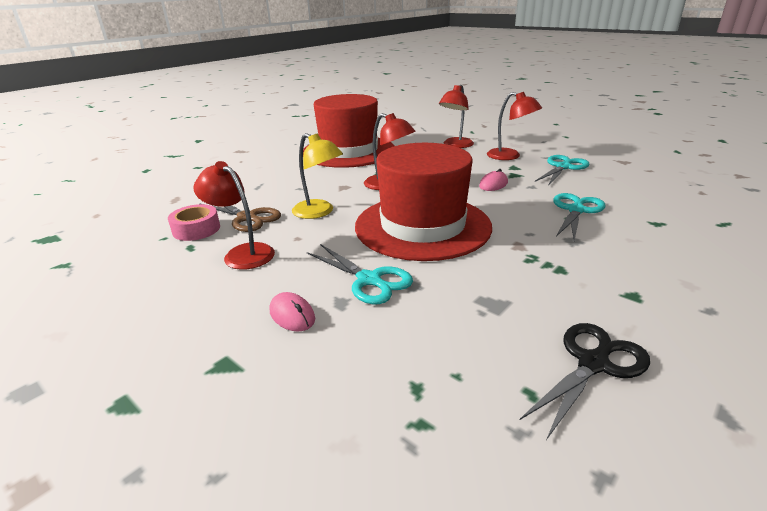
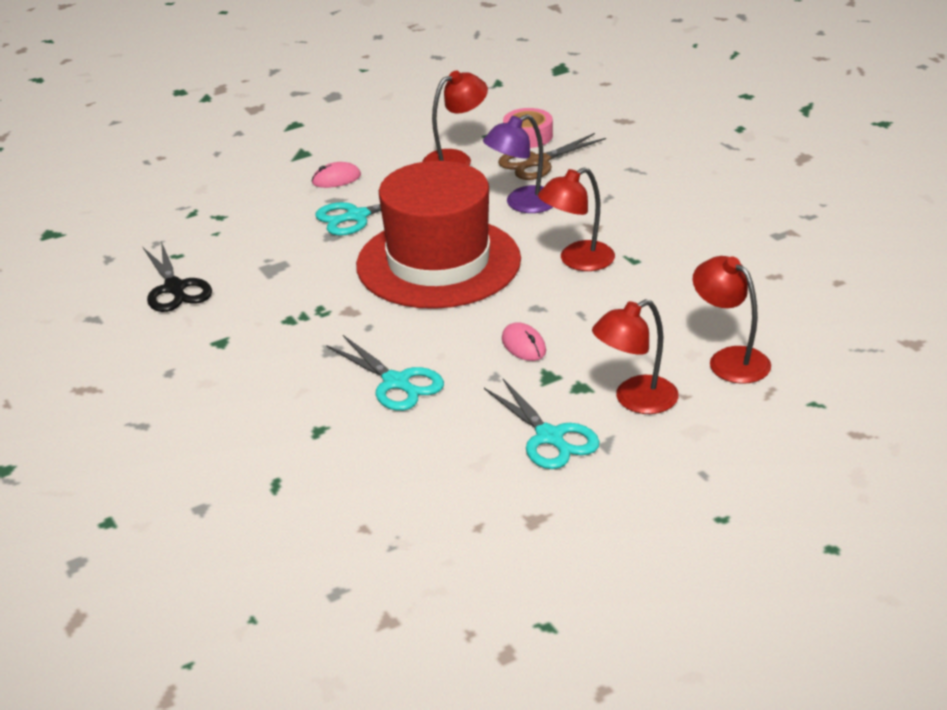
camera: 110 degrees right, 5 degrees up
yellow lamp [292,133,343,219] -> purple lamp [483,114,553,213]
red hat [303,94,395,168] -> none

